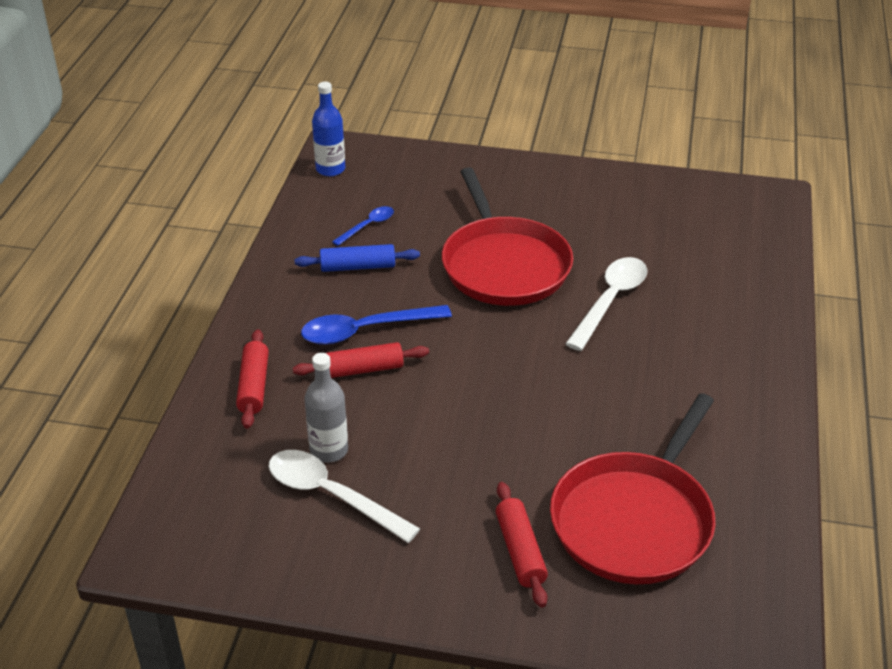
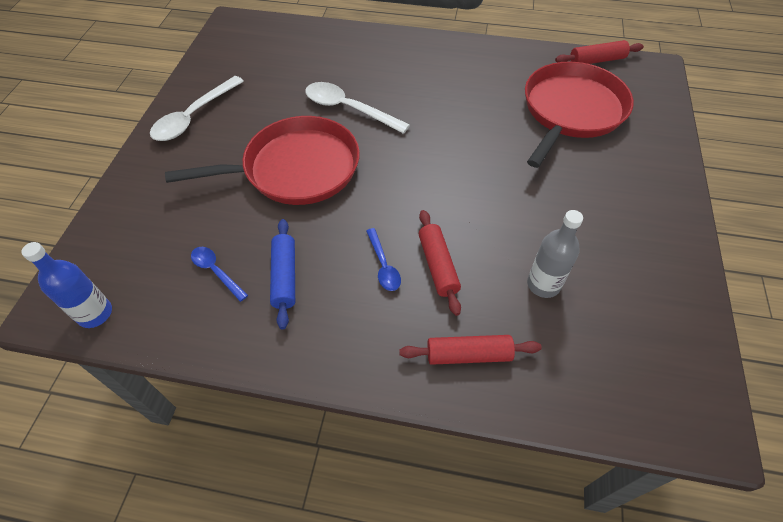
camera: 90 degrees left, 15 degrees up
white spoon [269,450,420,543] -> white spoon moved to [150,76,244,141]
blue spoon [301,305,452,345] -> blue spoon [366,228,401,291], size x0.56
red rolling pin [496,482,548,608] -> red rolling pin moved to [555,40,644,64]
red pan [550,393,716,584] -> red pan turned 90 degrees counterclockwise [525,62,634,168]

